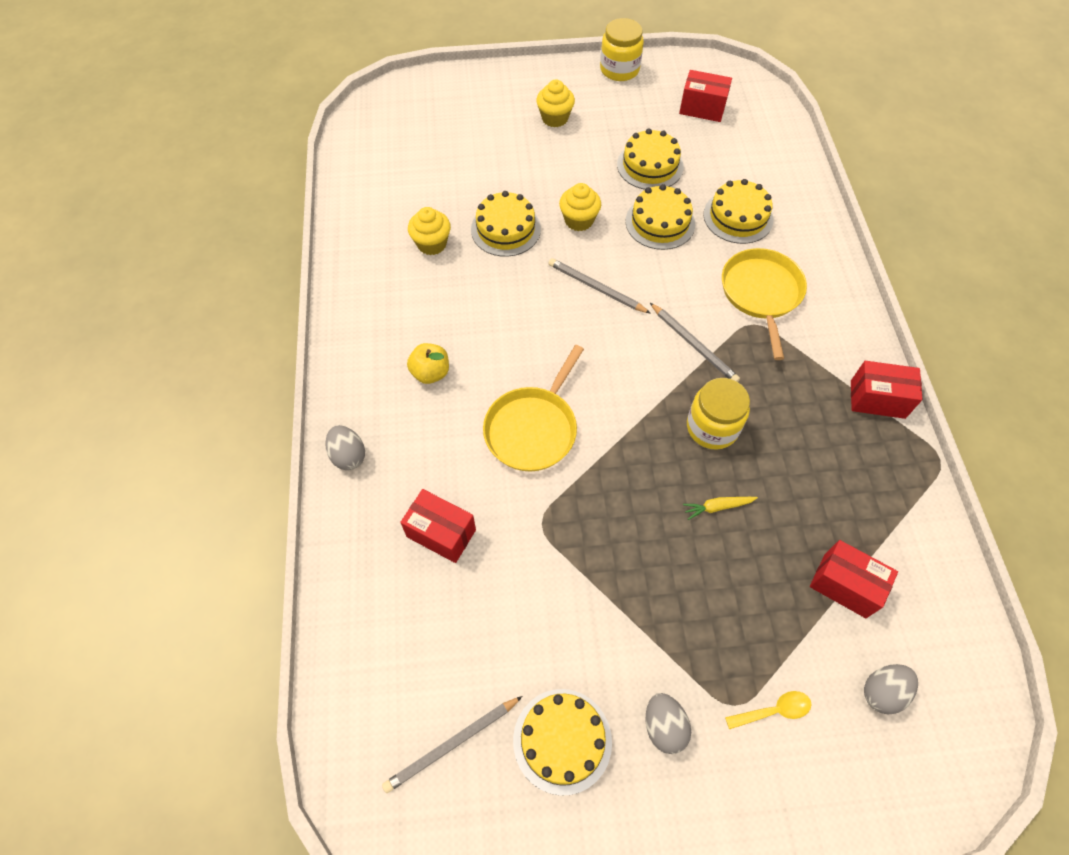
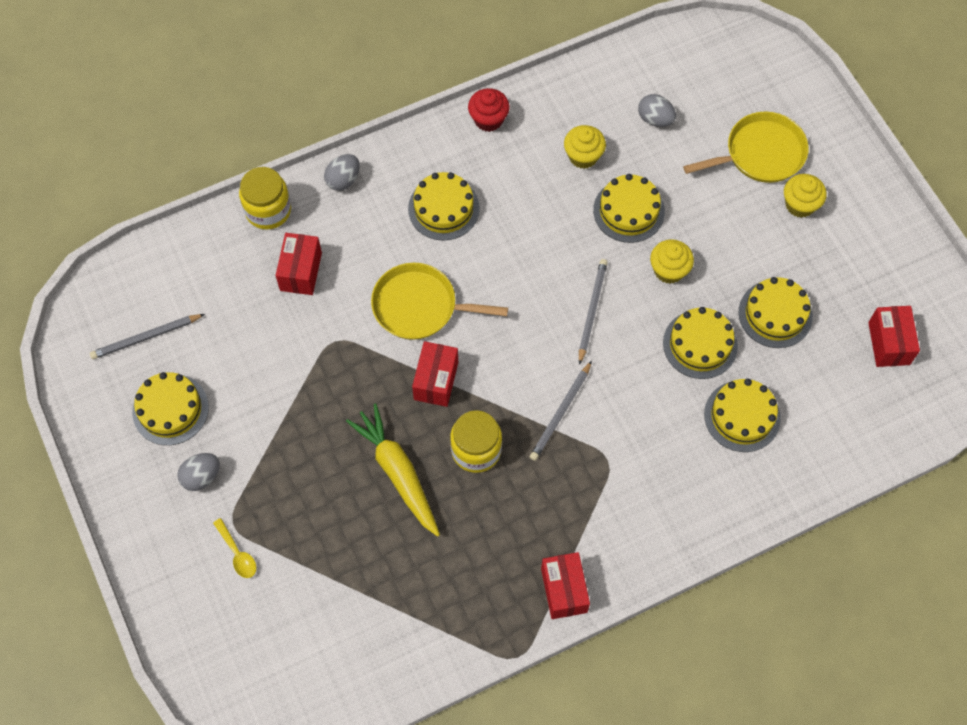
camera: 70 degrees right, 5 degrees up
grey pencil [382,696,523,793] -> grey pencil turned 60 degrees counterclockwise [90,314,205,359]
yellow apple [407,343,449,384] -> yellow cake [408,172,480,240]
yellow jar [600,18,644,81] -> yellow jar moved to [239,167,291,230]
yellow carrot [683,497,758,520] -> yellow carrot [346,403,440,537], size x2.25
yellow pan [722,248,807,360] -> yellow pan moved to [683,111,809,183]
red box [810,540,898,618] -> red box moved to [412,341,458,407]
grey egg [864,664,918,715] -> grey egg moved to [638,94,676,127]
none -> red cupcake [468,88,510,132]

